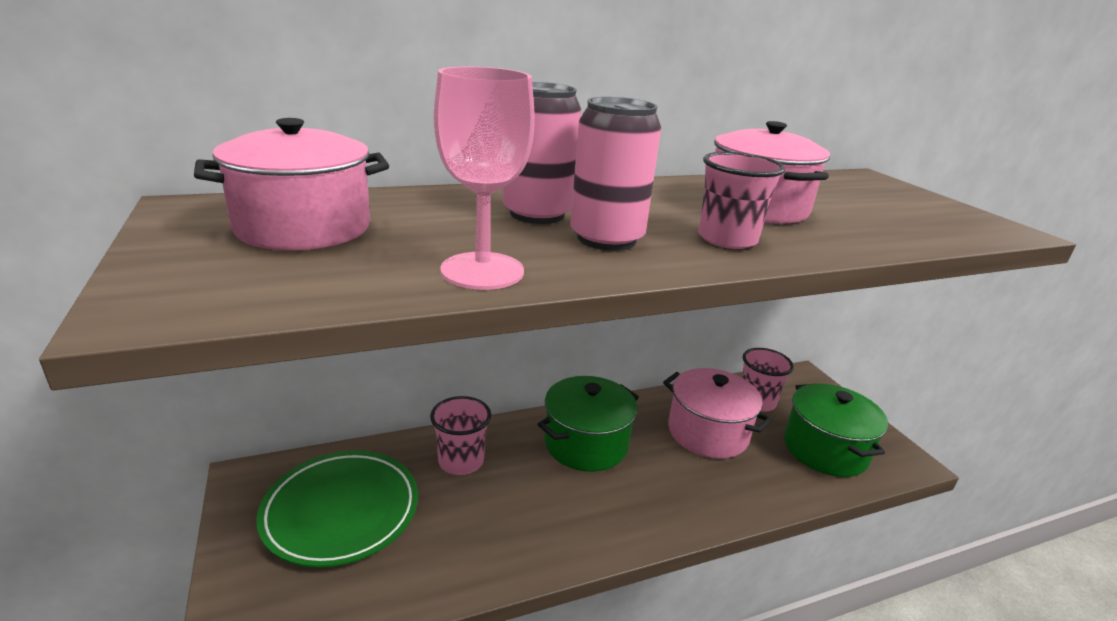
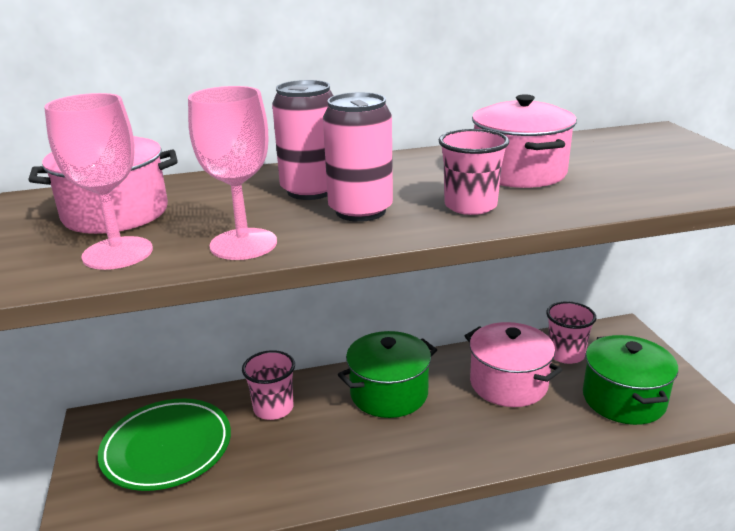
camera: 10 degrees right, 0 degrees up
none -> pink goblet [44,93,153,270]

